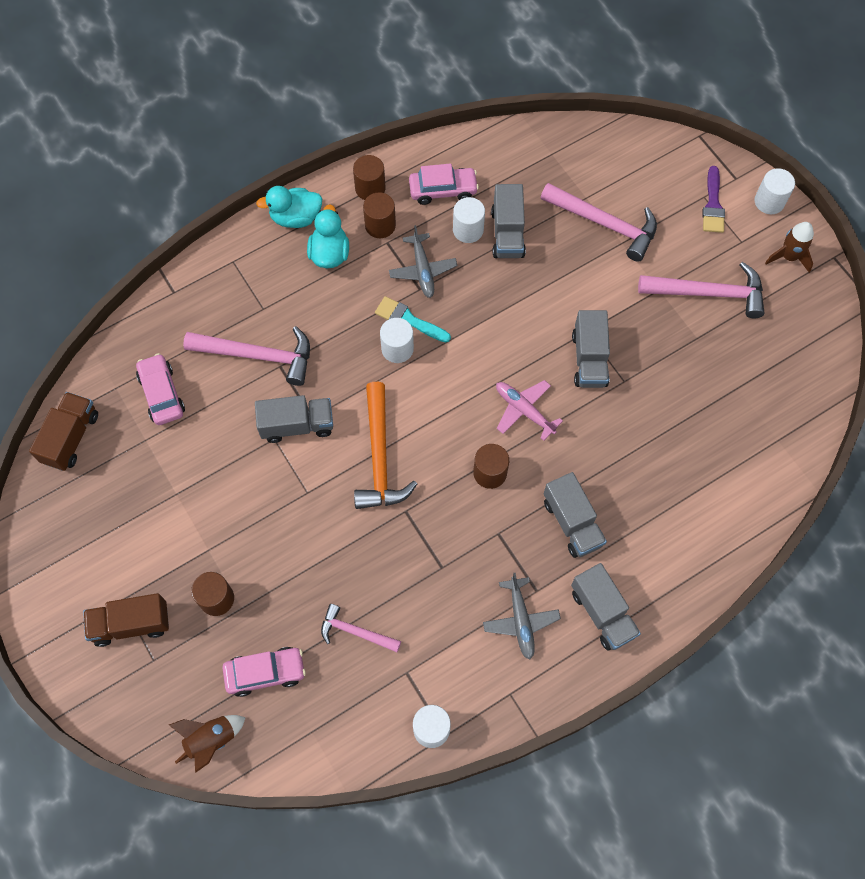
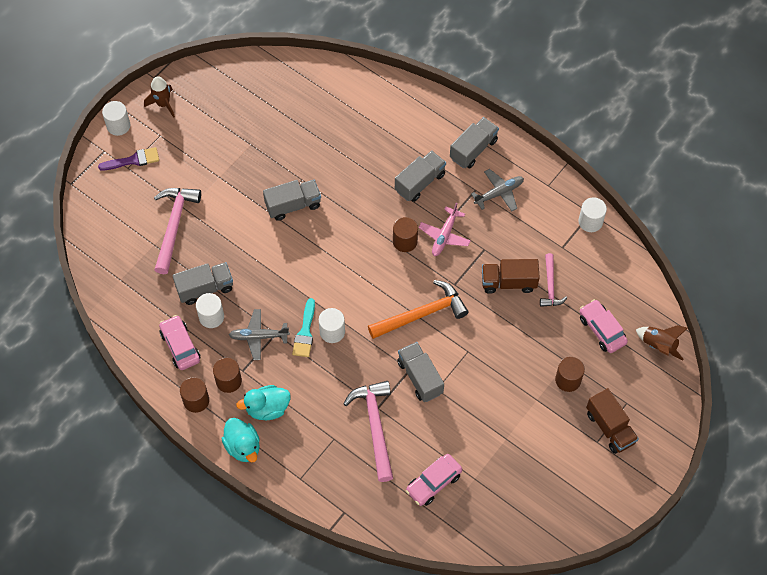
camera: 110 degrees left, 5 degrees down
brown truck [29,392,98,471] -> brown truck moved to [482,259,540,294]
grey plane [389,225,457,298] -> grey plane turned 150 degrees counterclockwise [229,309,290,360]
pink plane [496,380,563,441] -> pink plane moved to [419,203,471,256]
pink hammer [638,262,765,318] -> none

